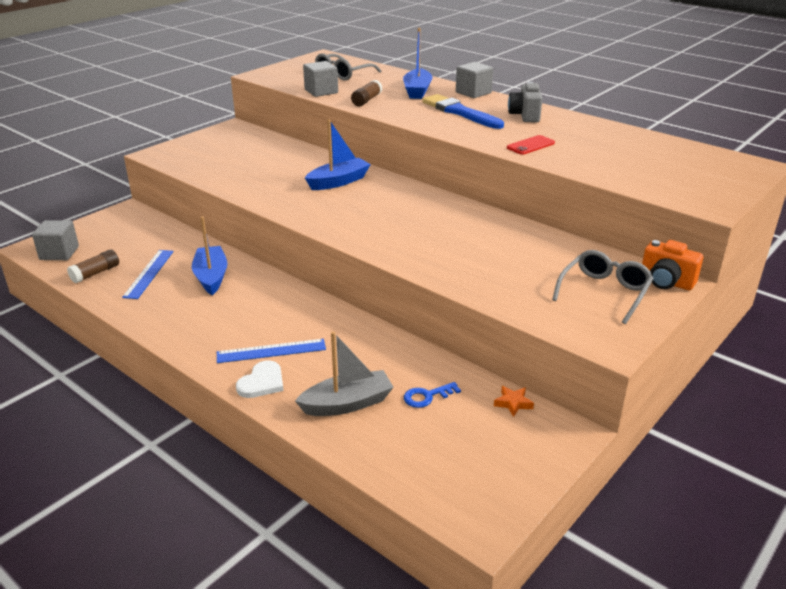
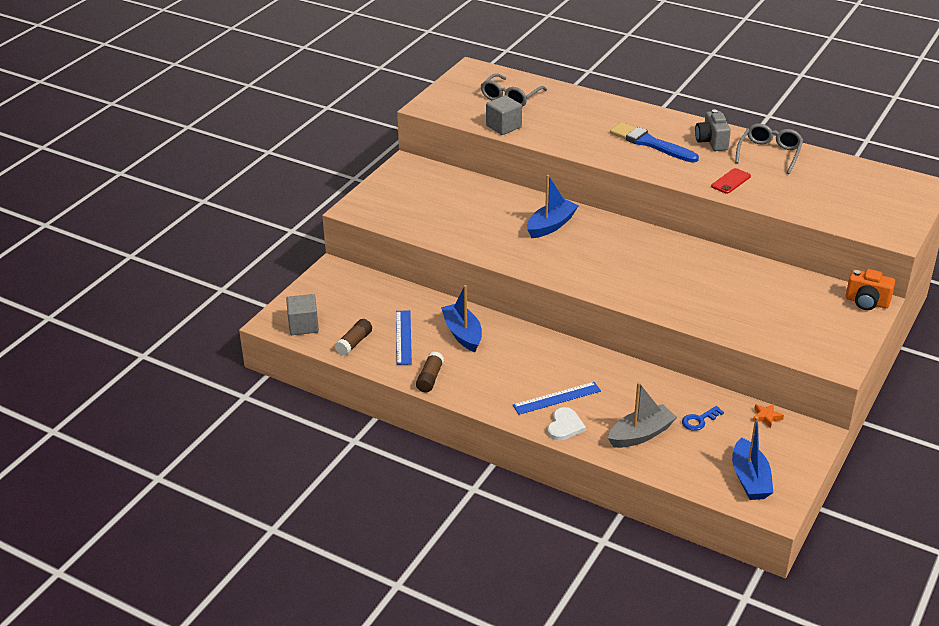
camera: 10 degrees left, 5 degrees up
brown glue stick [351,80,382,106] -> brown glue stick moved to [416,352,444,392]
blue boat [403,28,433,99] -> blue boat moved to [732,416,773,500]
grey cube [456,62,493,98] -> none
grey glasses [552,250,654,324] -> grey glasses moved to [735,123,803,174]

